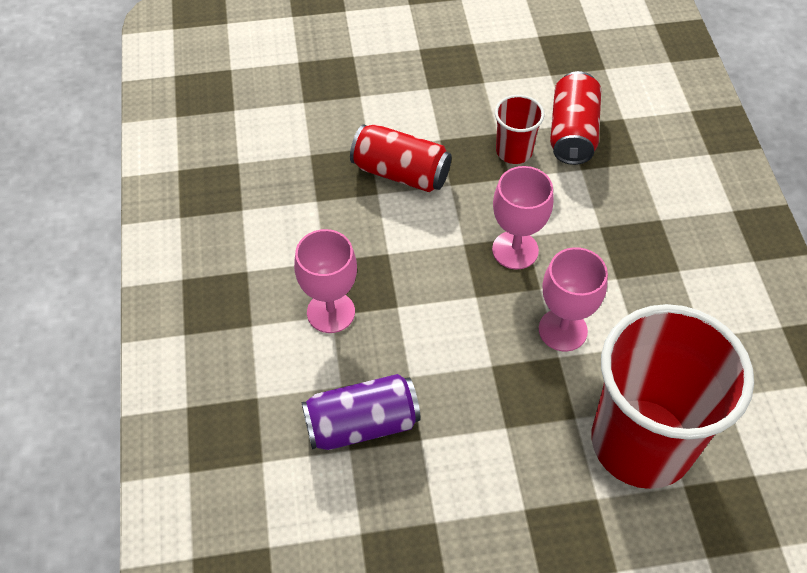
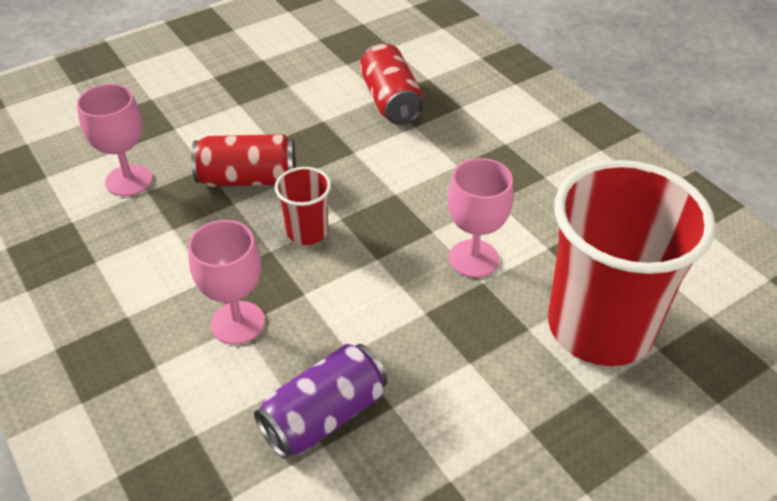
camera: 25 degrees left, 10 degrees down
pink goblet [492,166,554,270] -> pink goblet moved to [77,84,152,196]
red cup [495,95,545,164] -> red cup moved to [275,167,331,245]

